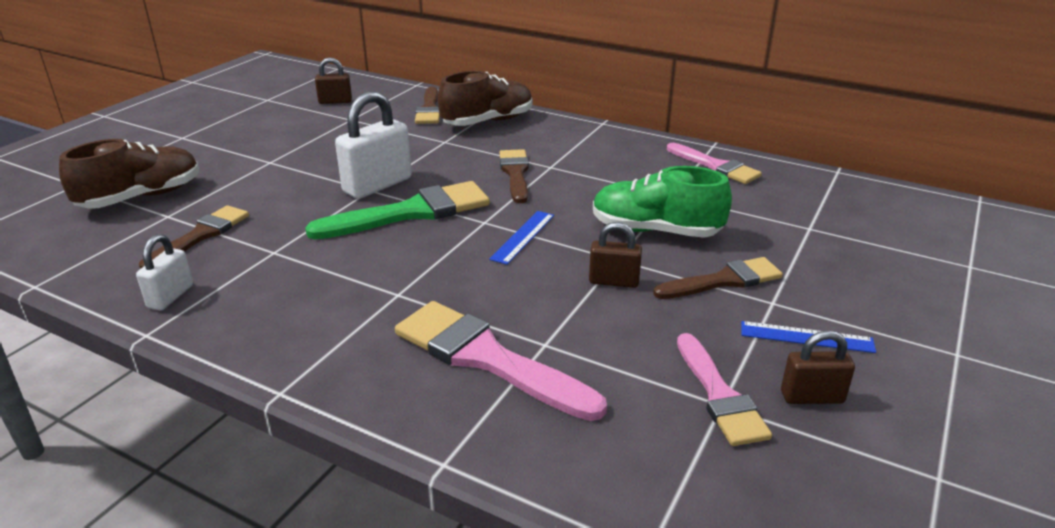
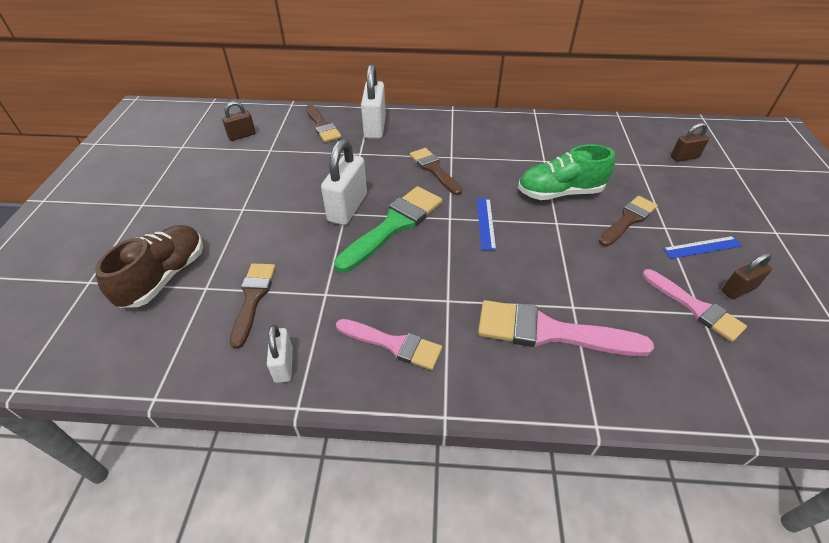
camera: 25 degrees left, 15 degrees up
brown shoe [438,71,533,126] -> white padlock [361,64,386,139]
brown padlock [589,222,642,288] -> brown padlock moved to [671,122,709,162]
pink brush [667,143,762,184] -> pink brush moved to [336,319,442,370]

